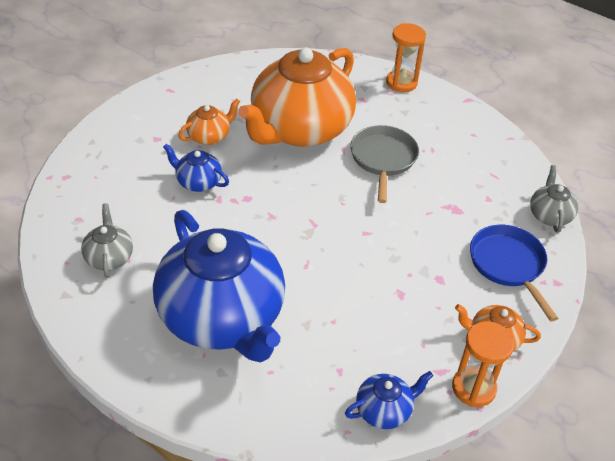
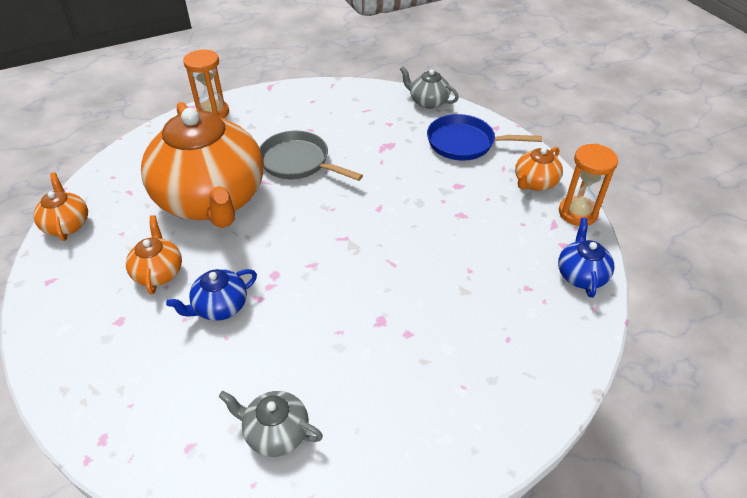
camera: 60 degrees left, 0 degrees up
blue teapot [153,210,285,362] -> none
none -> orange teapot [34,173,88,241]

